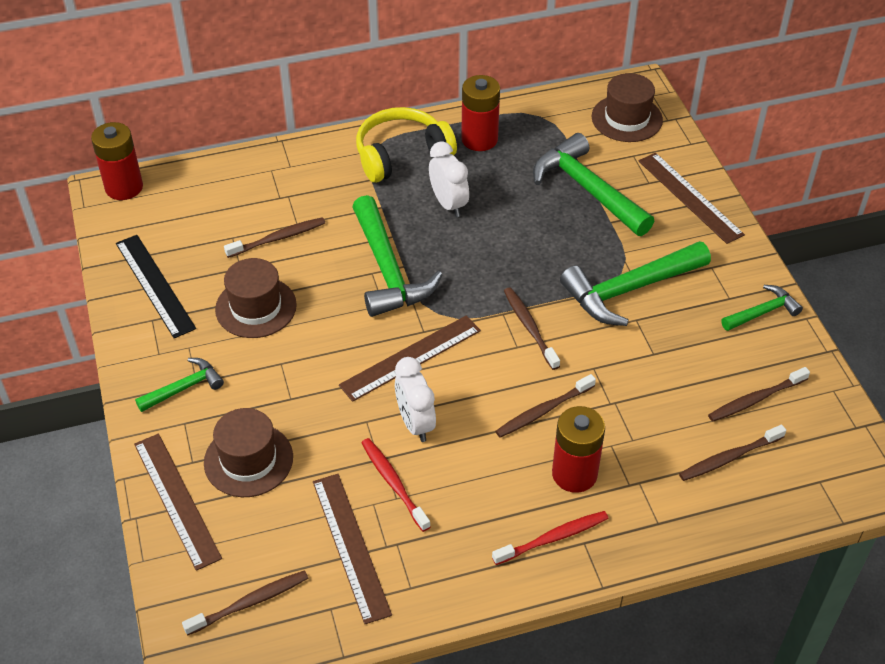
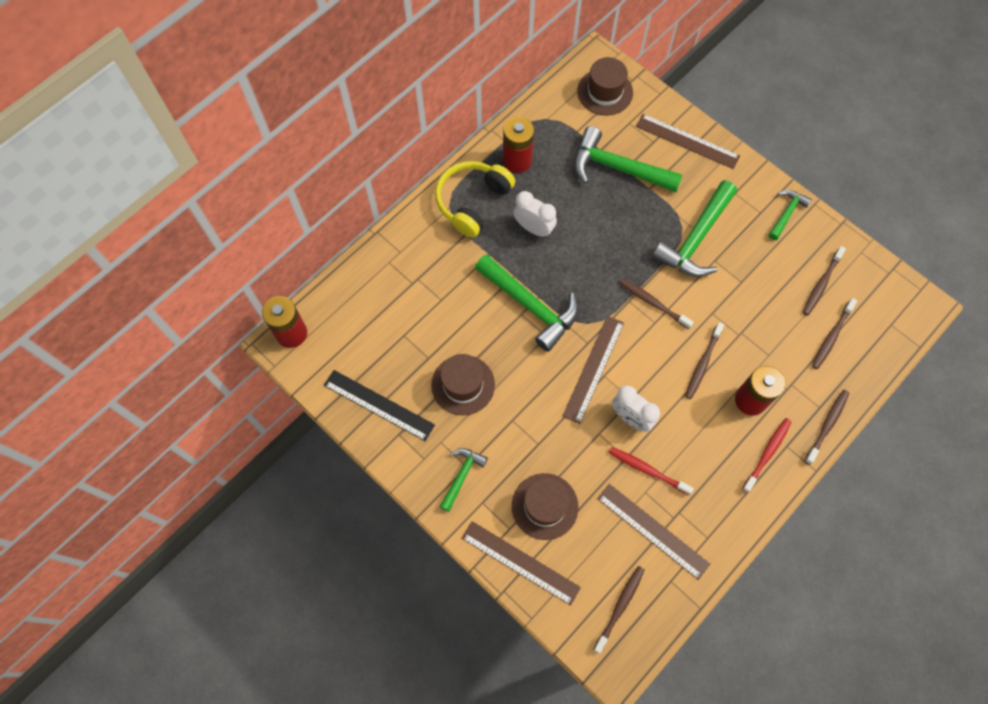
camera: 30 degrees left, 20 degrees up
brown toothbrush [224,217,325,258] -> brown toothbrush moved to [805,390,849,464]

